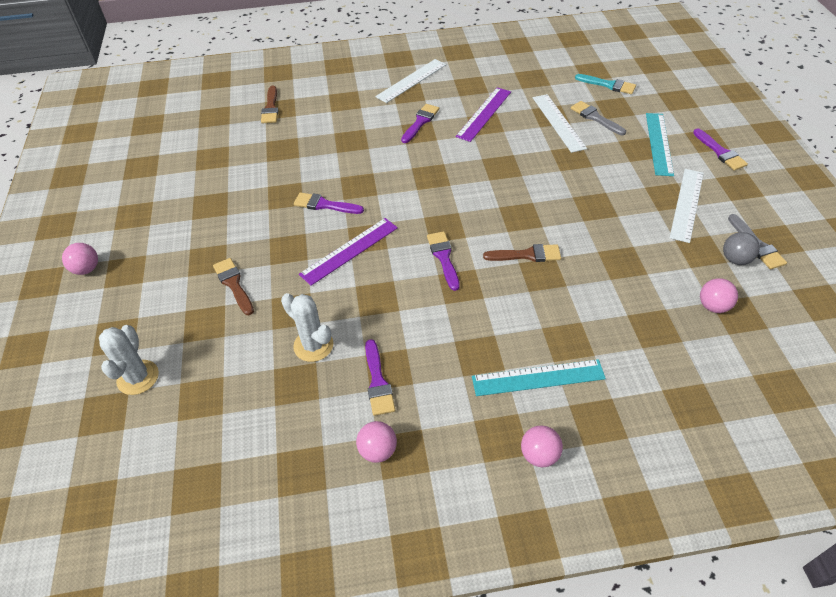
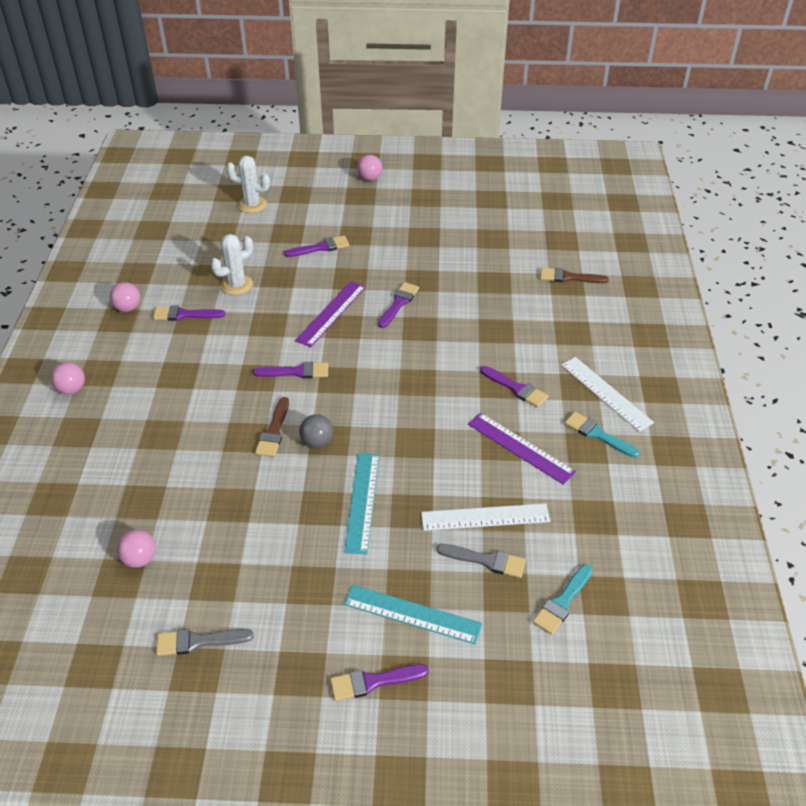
camera: 100 degrees right, 5 degrees down
brown brush [213,258,254,315] -> purple brush [284,235,349,257]
purple ruler [299,218,398,286] -> purple ruler turned 60 degrees clockwise [295,281,366,347]
turquoise ruler [472,359,606,396] -> turquoise ruler moved to [344,453,379,554]
grey brush [571,101,626,135] -> grey brush turned 45 degrees clockwise [437,544,526,578]
white ruler [670,169,704,243] -> none
grey ball [723,232,760,265] -> grey ball moved to [299,414,333,448]
none -> turquoise brush [564,412,640,458]

